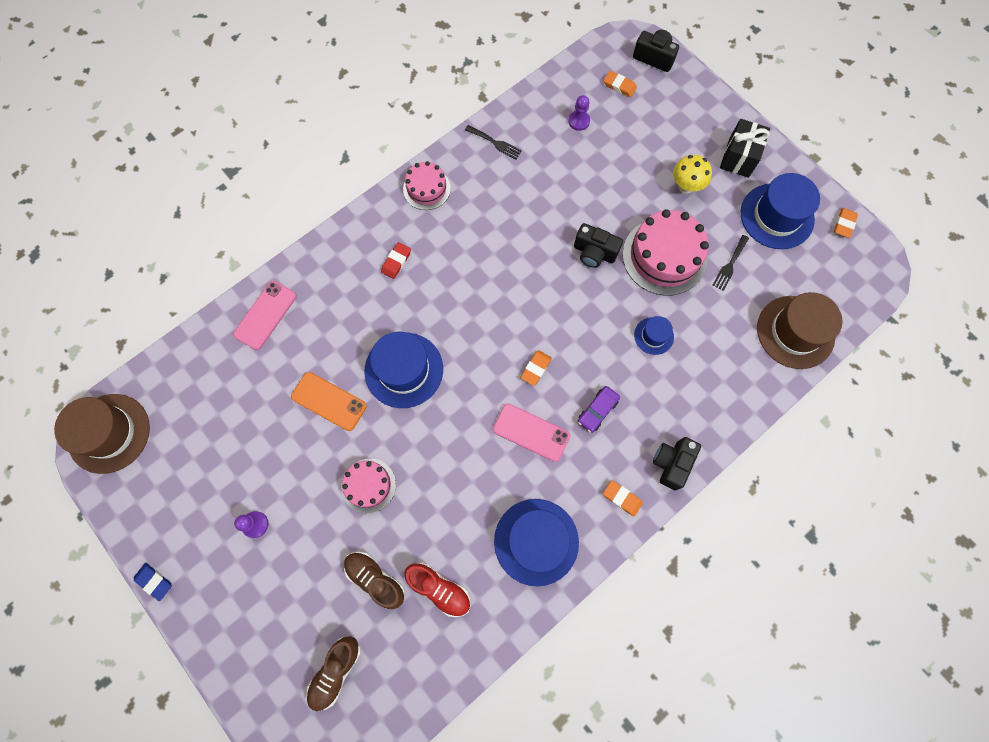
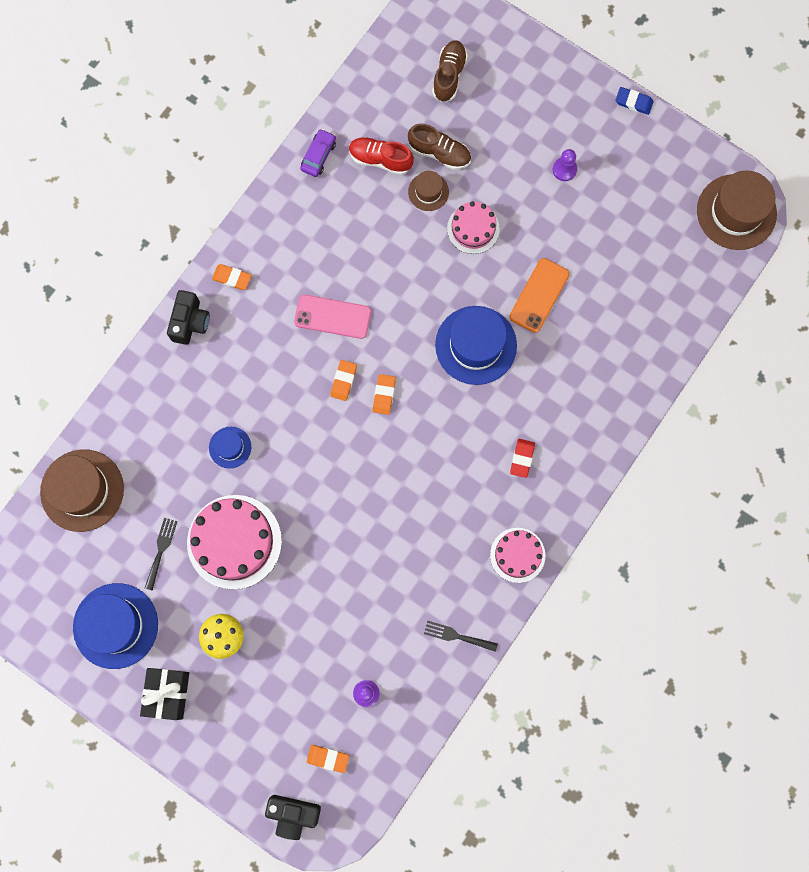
camera: 165 degrees right, 5 degrees up
pink phone [233,281,297,350] -> none
orange phone [291,372,367,431] -> orange phone turned 75 degrees counterclockwise [509,258,569,333]
blue hat [494,499,579,586] -> none
black camera [574,223,623,268] -> none
purple car [578,386,620,433] -> purple car moved to [300,129,336,177]
orange eraser [834,208,858,238] -> orange eraser moved to [373,374,396,415]
none -> brown hat [408,171,449,211]

